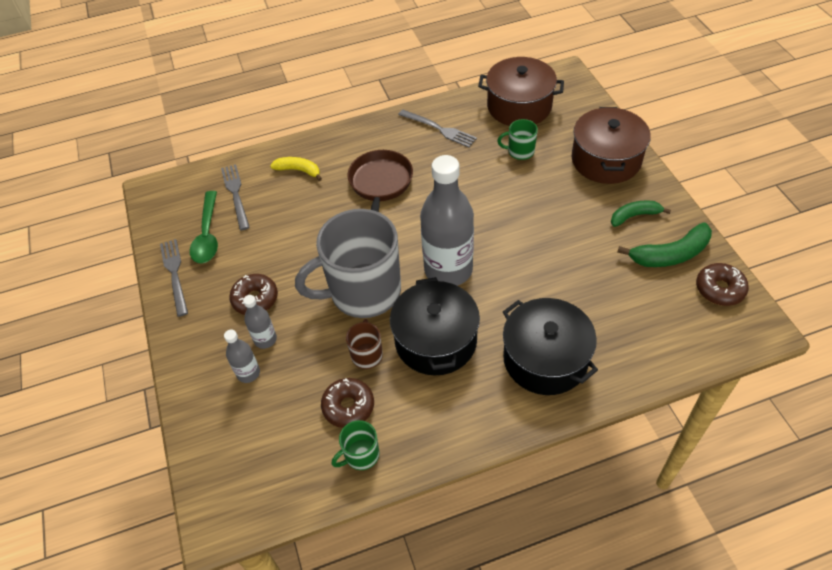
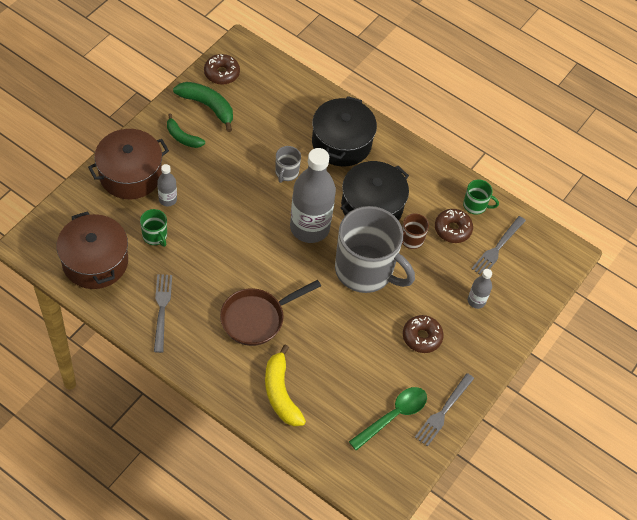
camera: 135 degrees left, 5 degrees up
grey fork [221,164,250,230] -> grey fork moved to [471,216,526,275]
grey bottle [243,295,277,349] -> grey bottle moved to [157,164,177,206]
yellow banana [270,157,322,181] -> yellow banana [265,344,306,426], size x1.53
none -> grey mug [275,146,301,183]

